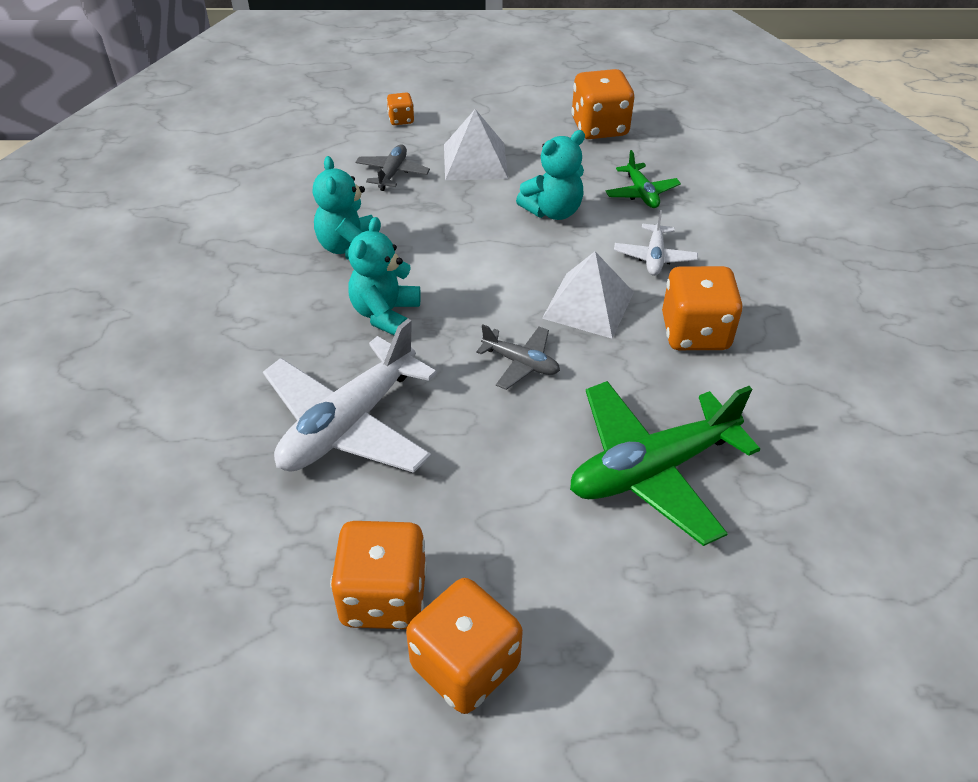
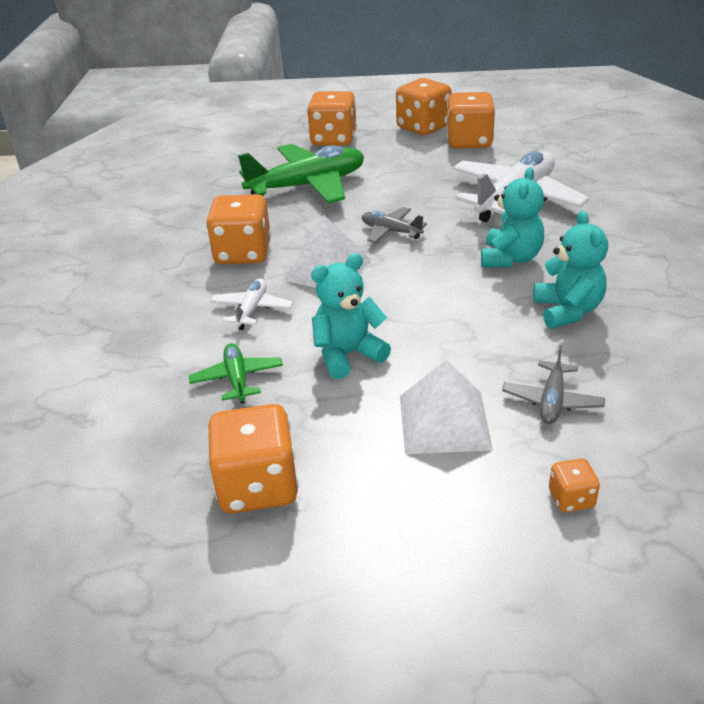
camera: 175 degrees left, 10 degrees down
none -> orange dice [307,91,357,146]

